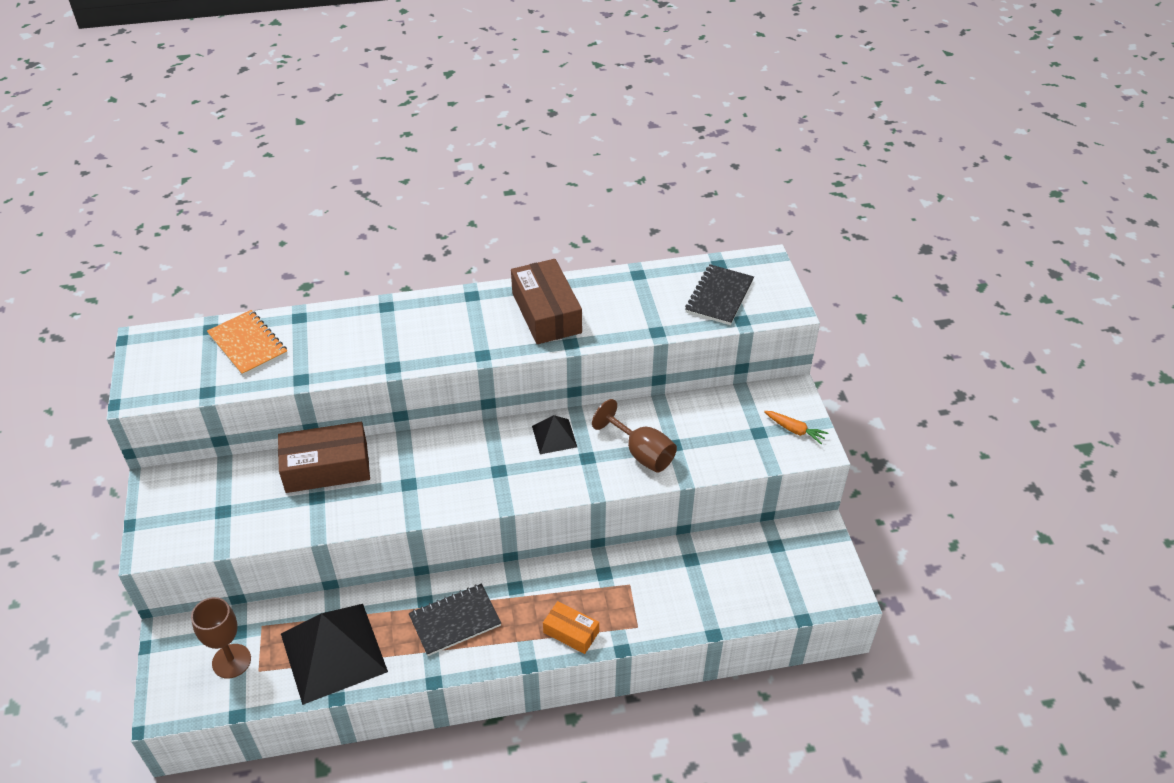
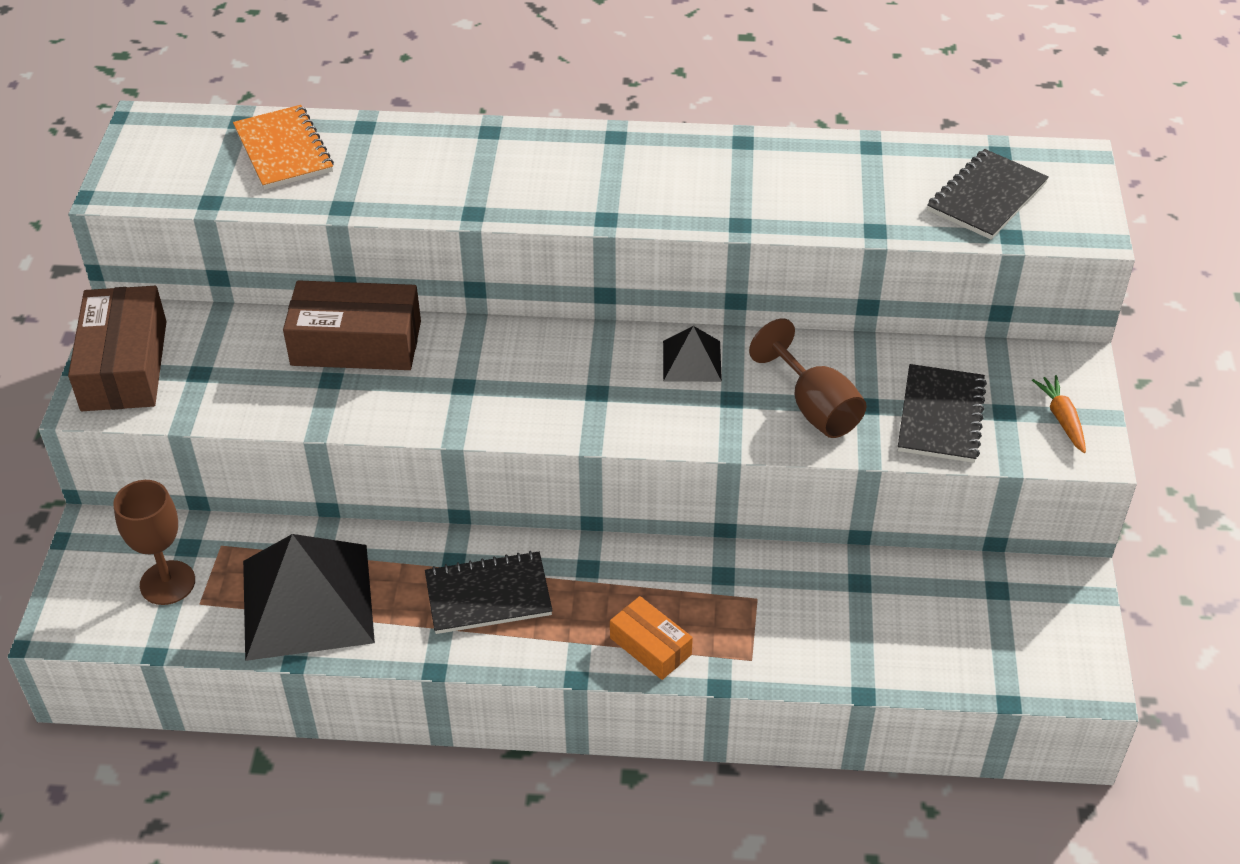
camera: 15 degrees right, 0 degrees up
brown box [511,259,582,344] -> brown box moved to [68,286,167,411]
orange carrot [764,411,828,444] -> orange carrot turned 150 degrees counterclockwise [1032,375,1086,453]
none -> black notebook [898,364,987,463]

